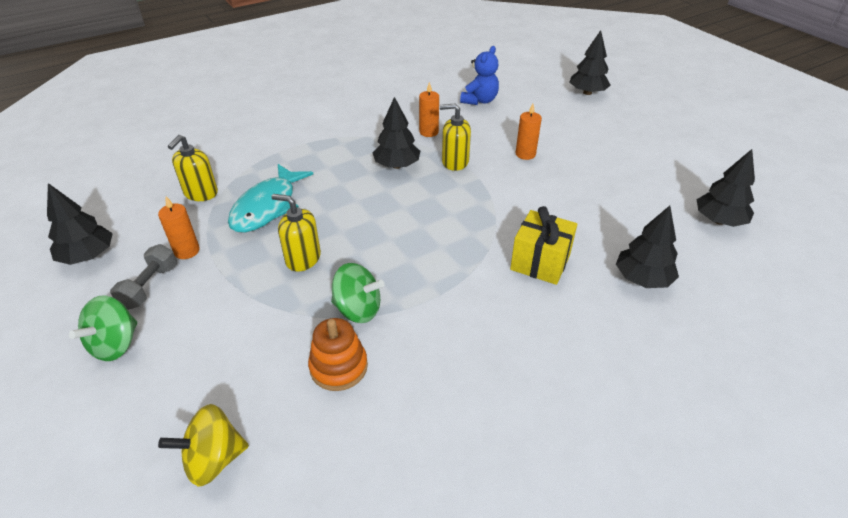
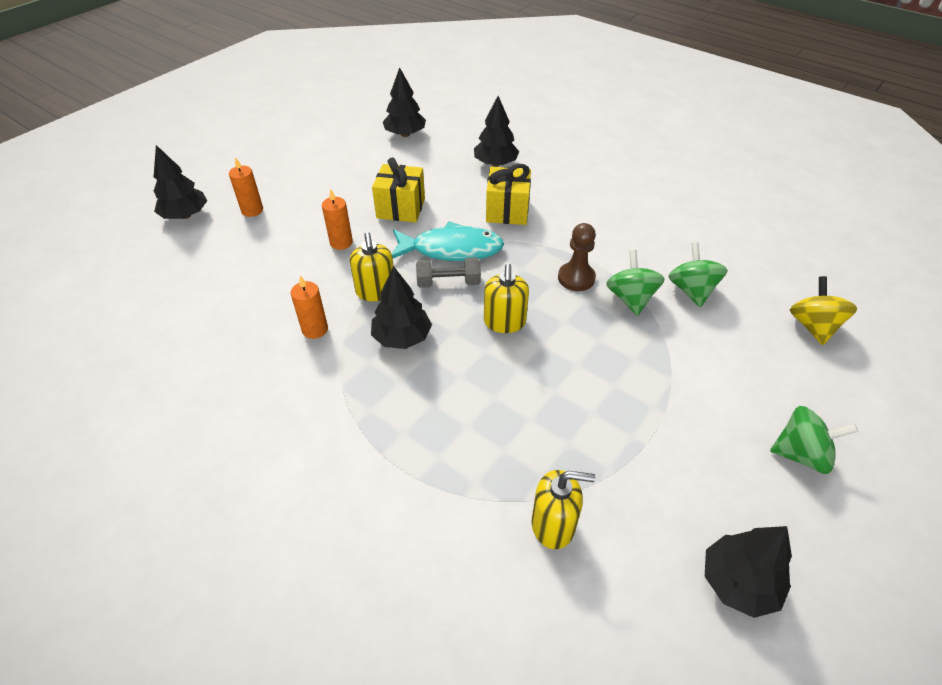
camera: 110 degrees left, 5 degrees up
grey dumbbell [110,244,177,310] -> grey dumbbell moved to [416,257,481,288]
orange candle [158,197,200,259] -> orange candle moved to [229,157,263,217]
yellow spinning top [158,404,249,486] -> yellow spinning top turned 135 degrees counterclockwise [790,276,857,345]
turquoise fish [228,164,313,233] -> turquoise fish moved to [392,221,504,261]
yellow soap dispenser [271,194,321,272] -> yellow soap dispenser moved to [484,263,529,333]
orange stacking toy [308,318,368,391] -> green spinning top [668,242,728,307]
blue teddy bear [460,46,499,105] -> none
none -> yellow gift [372,157,425,222]
none -> brown pawn [558,223,596,291]

